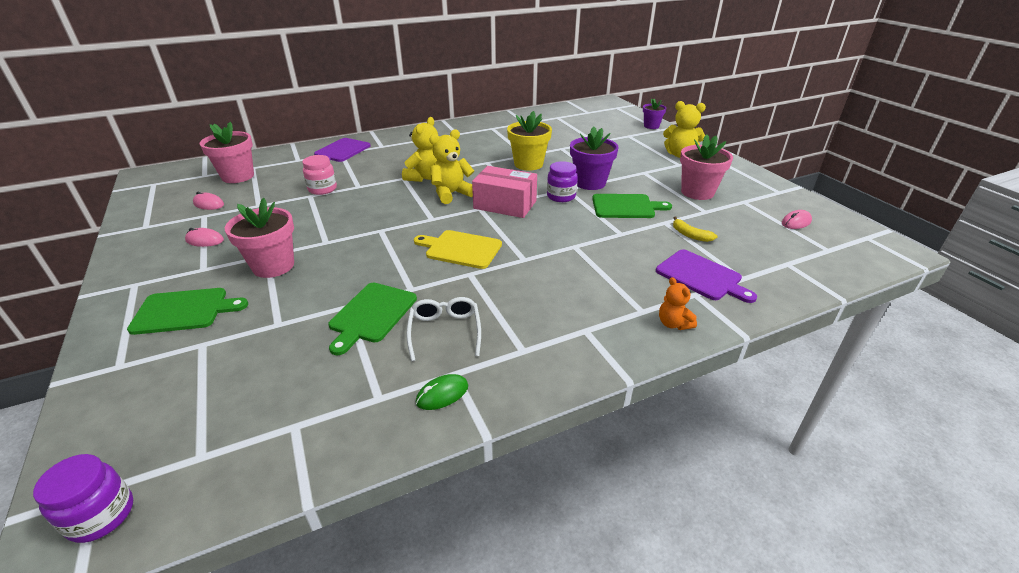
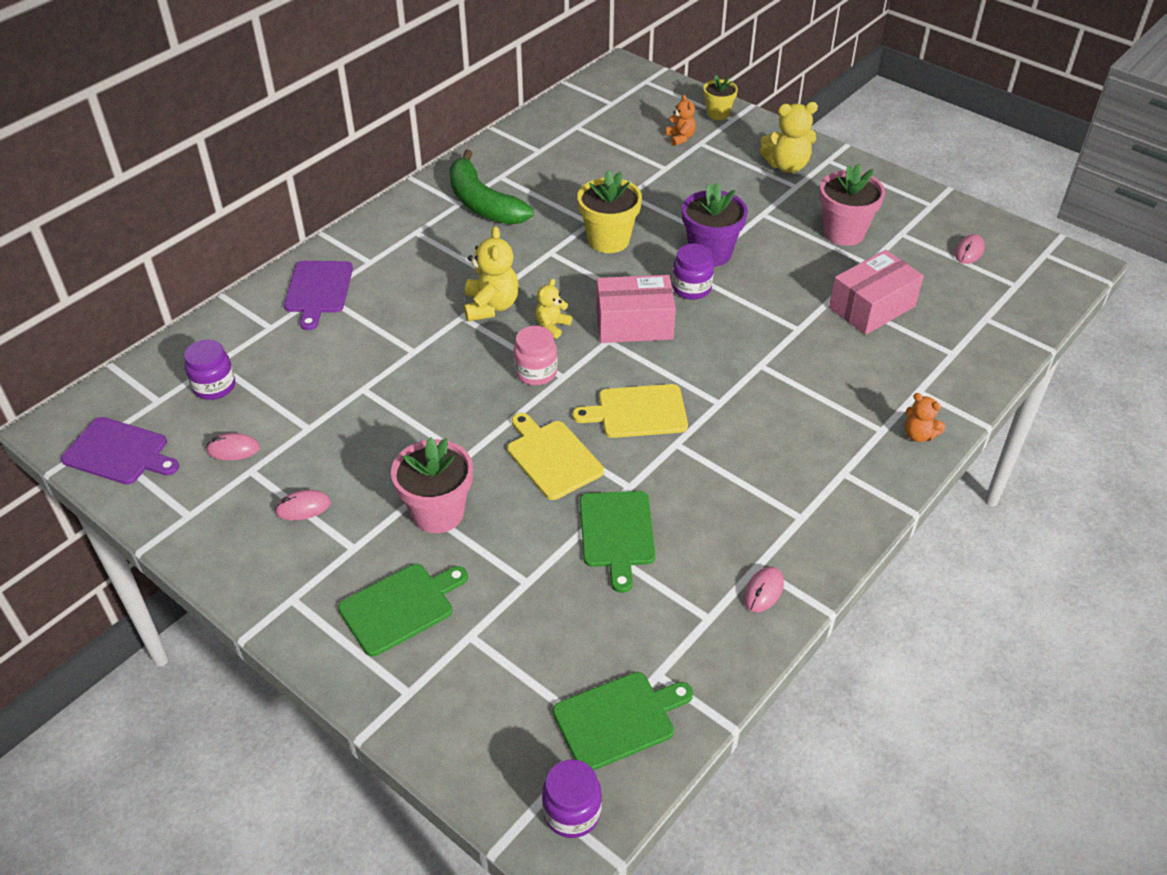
camera: 25 degrees left, 10 degrees up
pink flower pot [199,122,254,183] -> purple jar [184,339,235,400]
pink jar [302,155,337,195] -> pink jar moved to [514,326,557,385]
white glasses [406,297,481,361] -> none
green mouse [416,374,468,410] -> pink mouse [744,567,784,612]
yellow teddy bear [429,129,474,204] -> yellow teddy bear [535,279,572,339], size x0.59
green cutting board [592,194,672,218] -> green cutting board moved to [553,672,693,770]
purple flower pot [643,98,667,129] -> yellow flower pot [703,75,738,120]
purple cutting board [656,250,757,303] -> purple cutting board moved to [61,417,179,485]
yellow banana [673,216,718,242] -> pink box [829,250,924,335]
none -> green banana [449,150,534,225]
none -> yellow cutting board [507,413,604,500]
none -> orange teddy bear [665,94,696,146]

